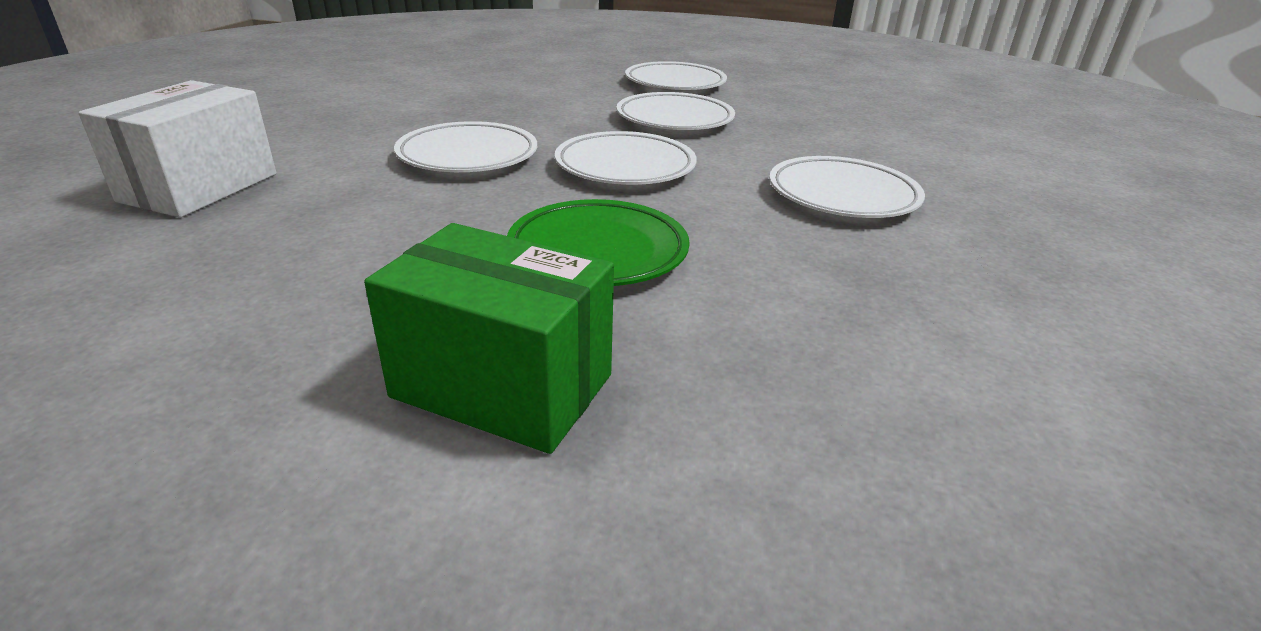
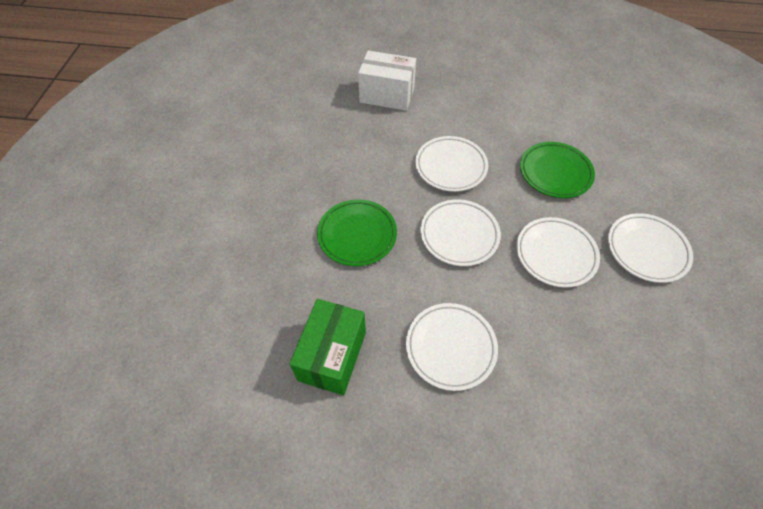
camera: 85 degrees right, 25 degrees up
green box [364,223,614,454] -> green box moved to [290,299,366,395]
none -> green plate [520,142,595,198]

